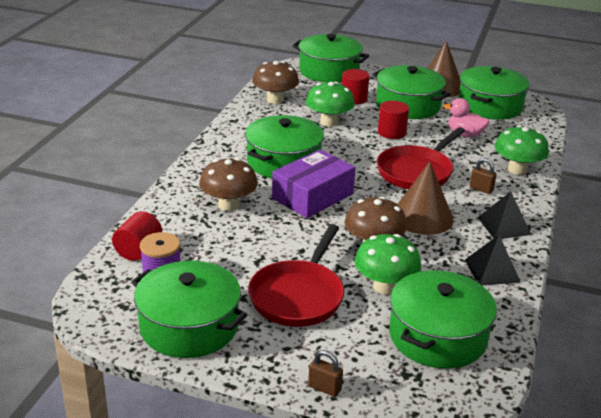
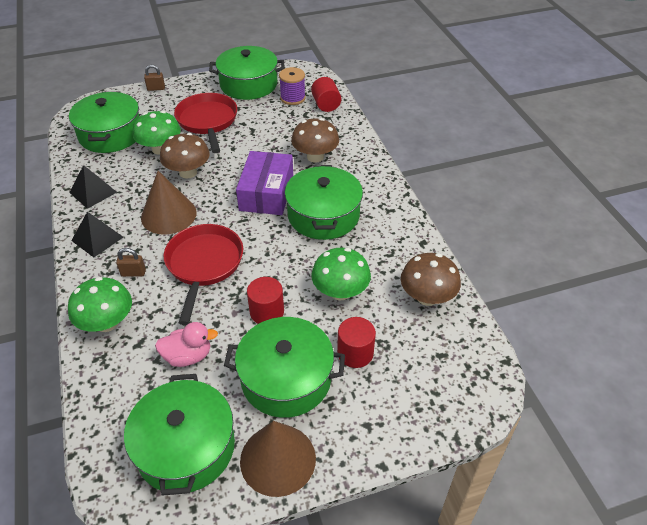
camera: 145 degrees right, 15 degrees up
green pot [292,34,369,83] -> none

